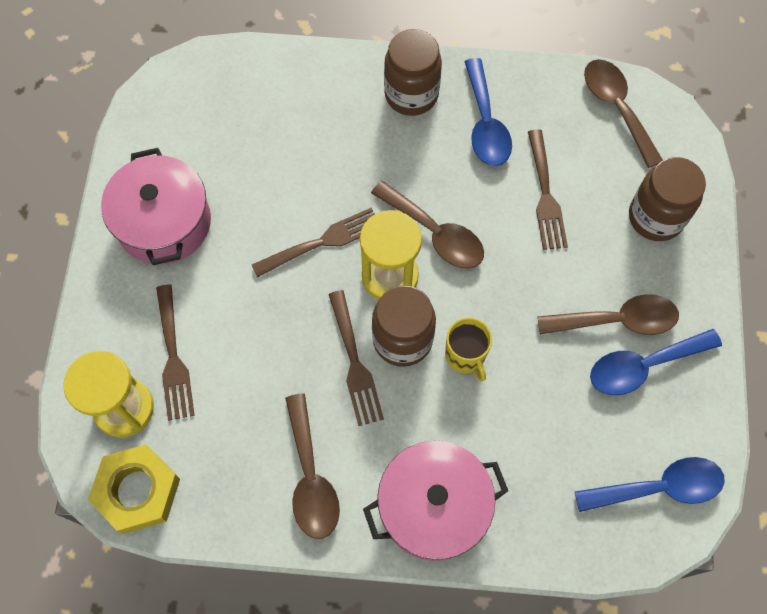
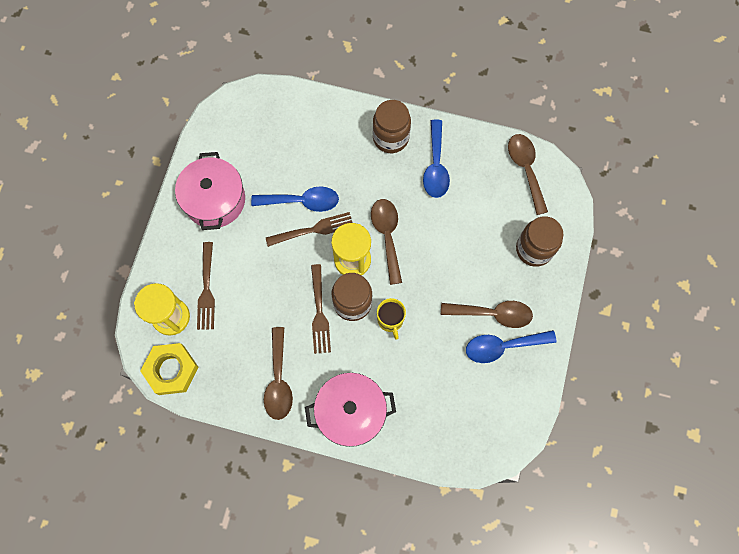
camera: 10 degrees right, 5 degrees up
brown spoon [371,181,484,268] -> brown spoon turned 150 degrees counterclockwise [371,199,402,285]
brown fork [528,129,568,250] -> none
blue spoon [574,457,725,512] -> blue spoon moved to [251,186,339,212]

